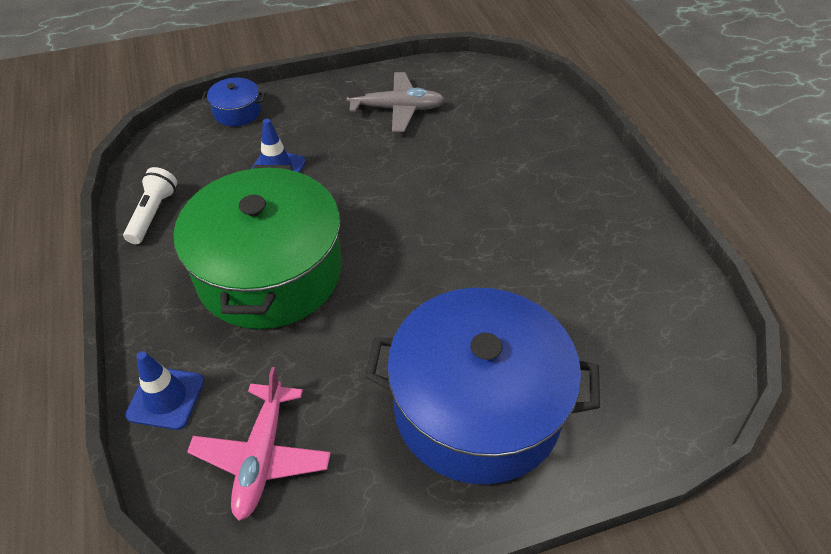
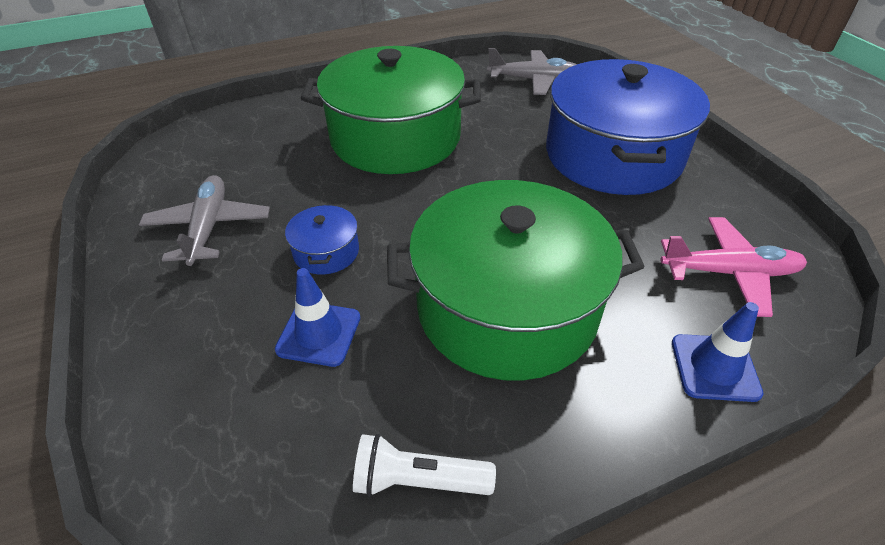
camera: 95 degrees left, 5 degrees down
blue pot [202,77,265,126] -> blue pot moved to [285,204,359,275]
none -> green pot [301,46,481,174]
none -> grey plane [487,48,577,95]

